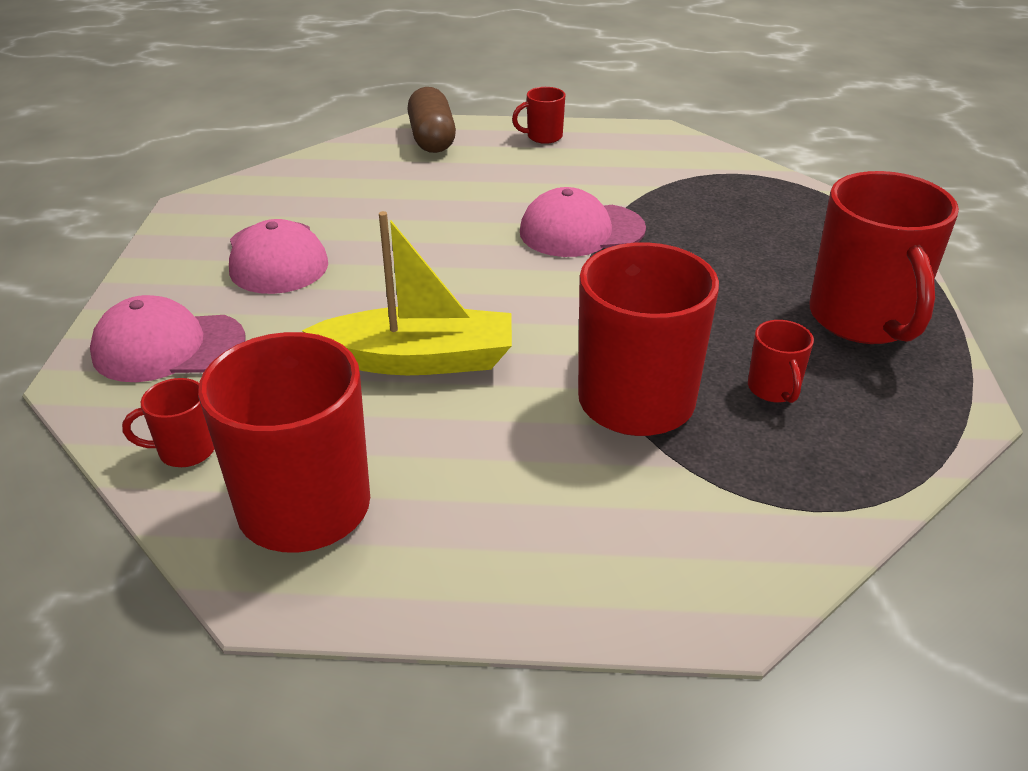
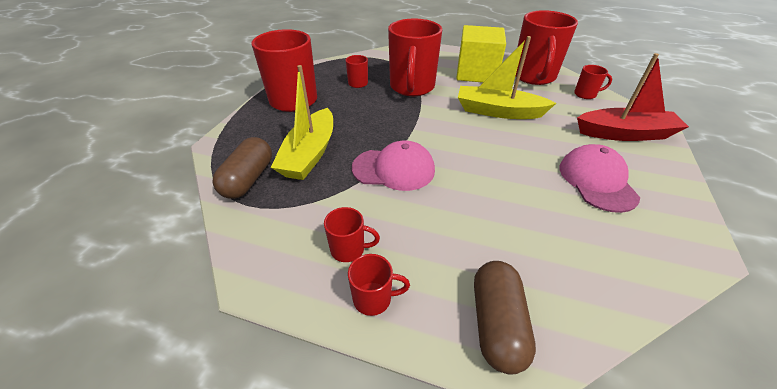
camera: 165 degrees left, 5 degrees up
pink cap [90,295,246,382] -> red boat [577,53,689,141]
none -> brown capsule [212,137,272,199]
none -> yellow boat [271,65,333,180]
none -> red mug [324,207,380,262]
none -> yellow cube [456,25,506,83]

